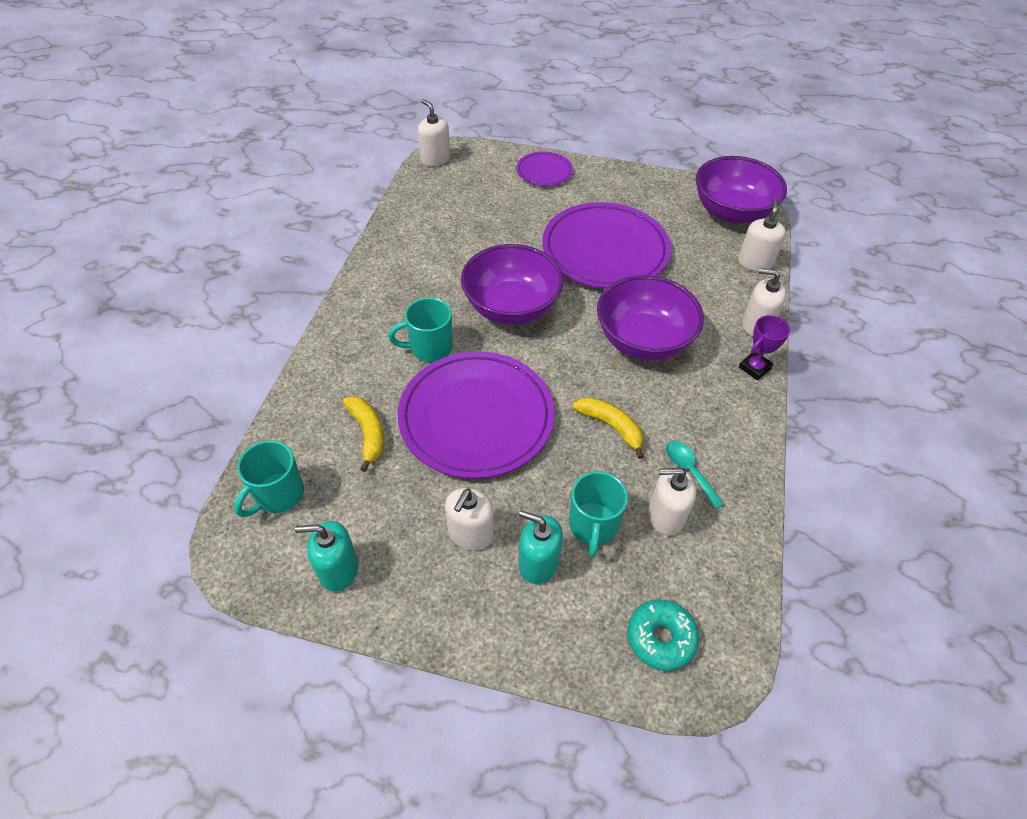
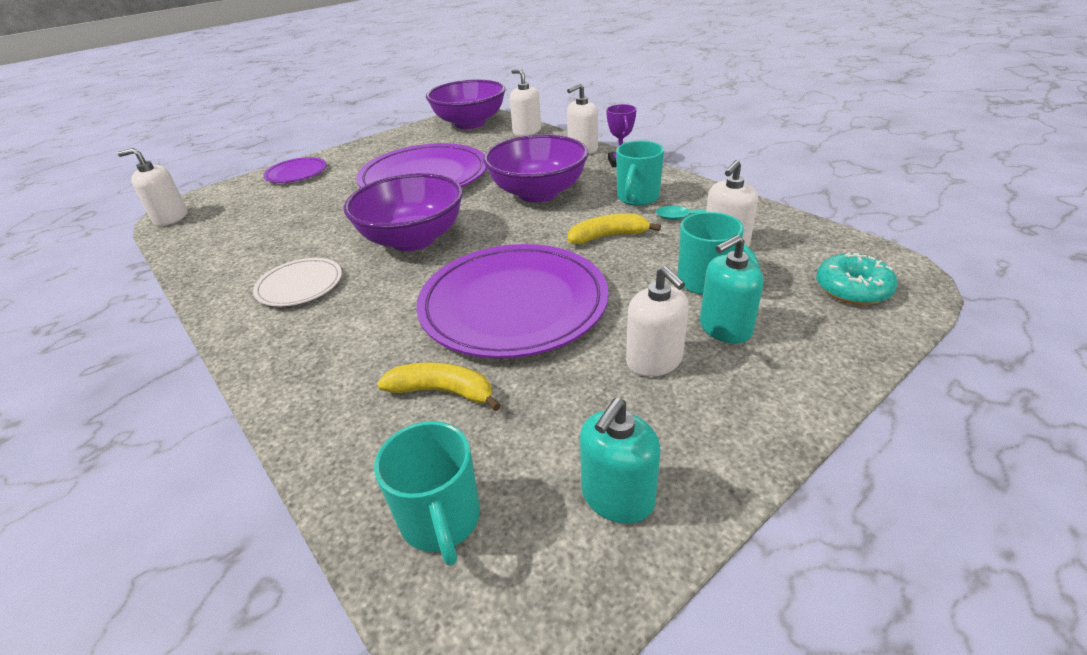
camera: 50 degrees left, 15 degrees down
turquoise mug [388,297,453,362] -> turquoise mug moved to [616,141,664,206]
none -> white plate [253,258,342,306]

